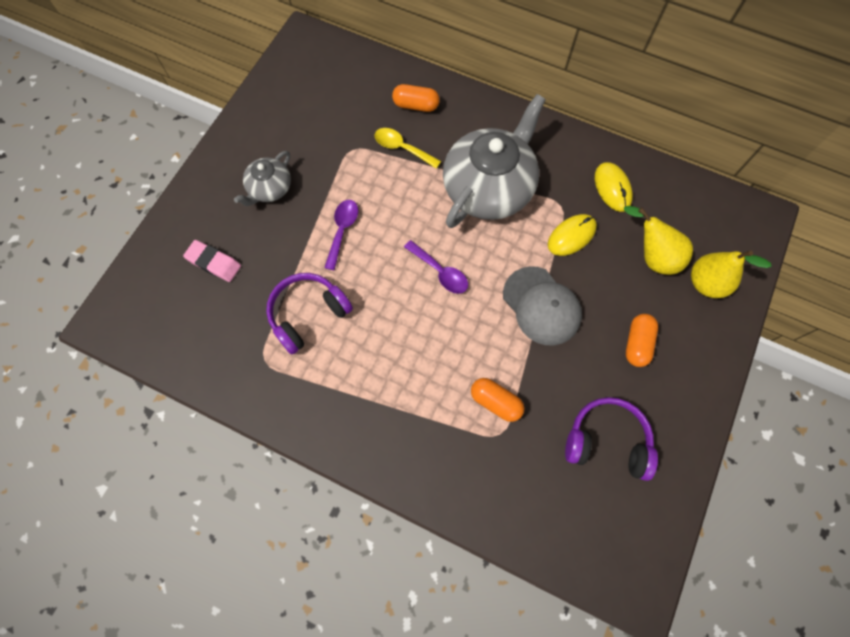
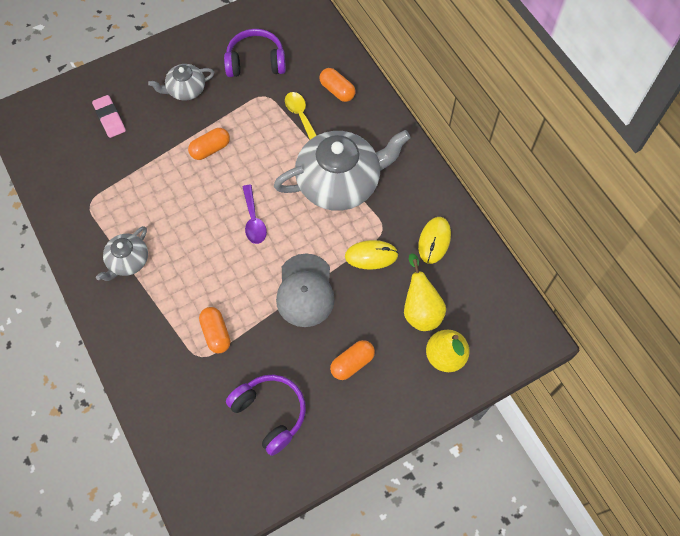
camera: 35 degrees right, 5 degrees down
purple headphones [266,273,353,355] -> purple headphones moved to [224,29,286,77]
purple spoon [324,200,358,270] -> orange capsule [188,128,230,160]
none -> grey teapot [96,226,148,281]

